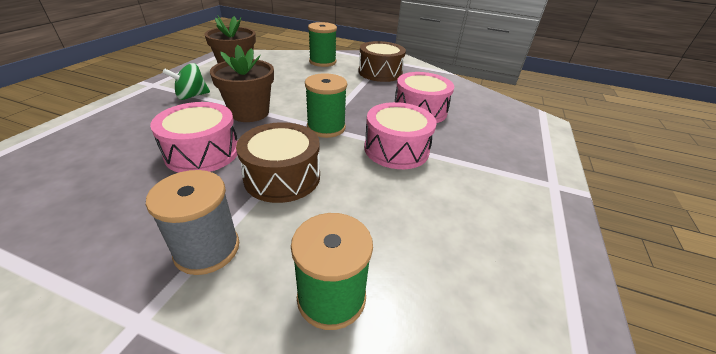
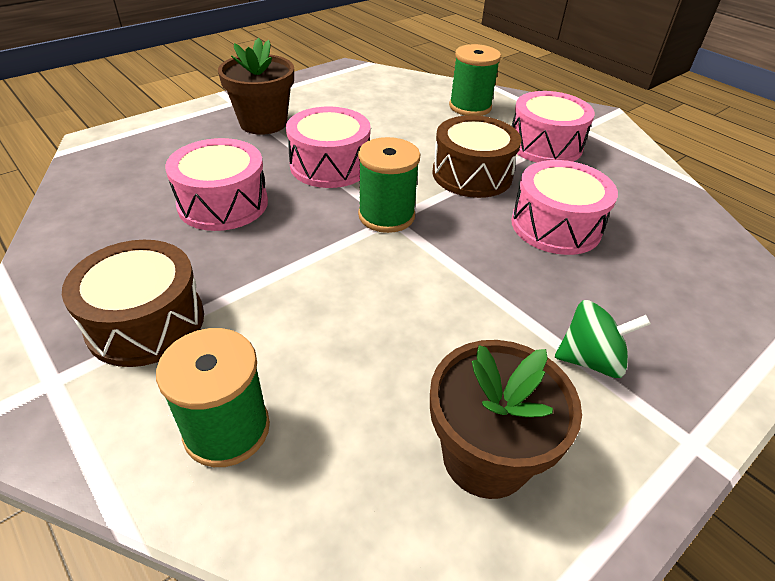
camera: 150 degrees left, 5 degrees up
grey spool [146,170,239,275] -> pink drum [512,91,595,163]
brown flower pot [210,45,274,122] -> brown flower pot moved to [218,38,294,135]

